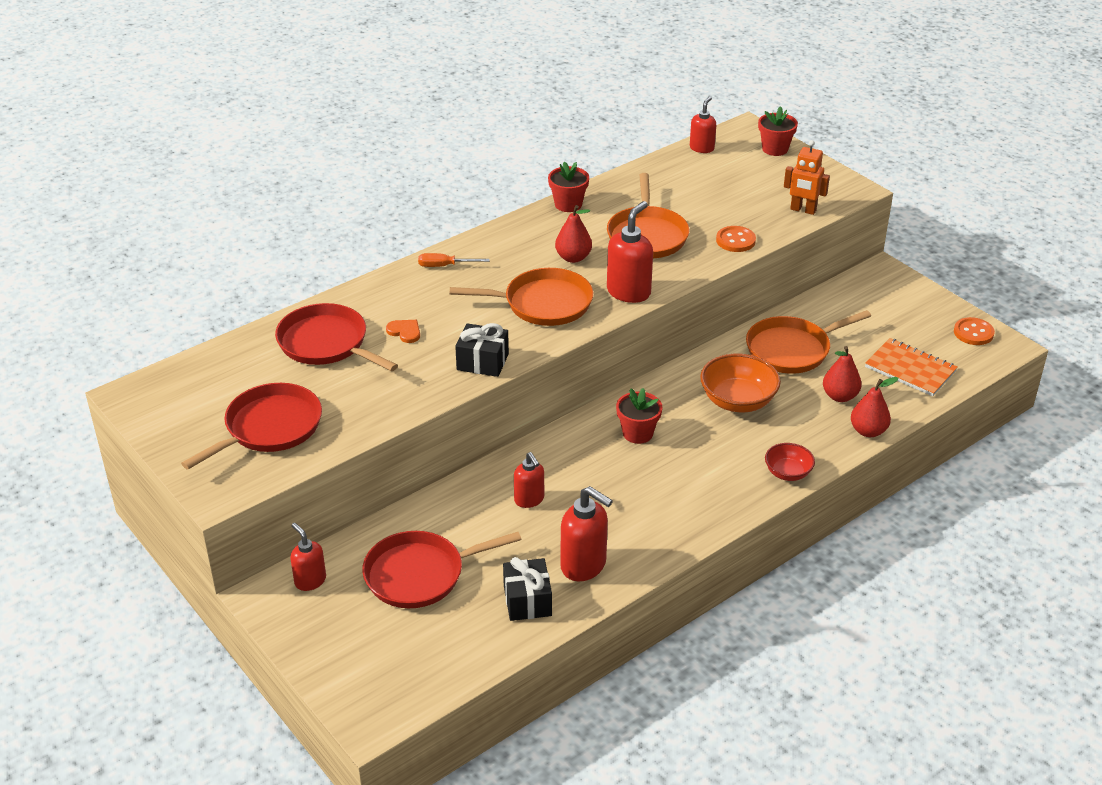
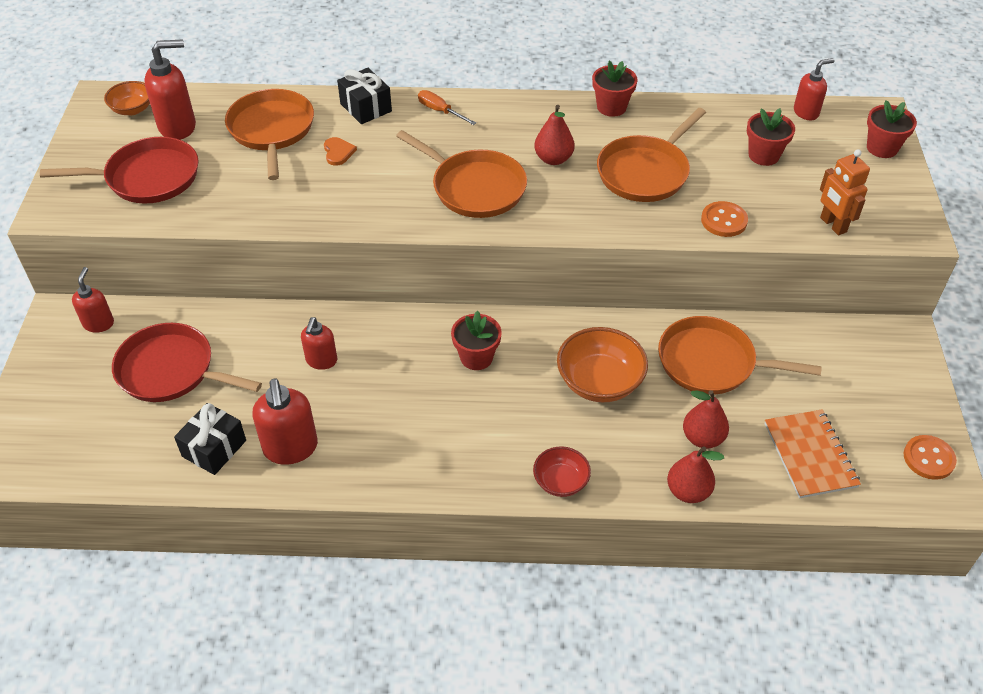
camera: 40 degrees right, 10 degrees up
red pan [275,303,398,371] -> orange pan [225,89,314,180]
black gift [455,323,509,377] -> black gift moved to [337,68,392,124]
red soap dispenser [607,201,653,303] -> red soap dispenser moved to [144,39,196,140]
none -> orange bowl [104,81,150,115]
none -> red flower pot [747,108,795,166]

